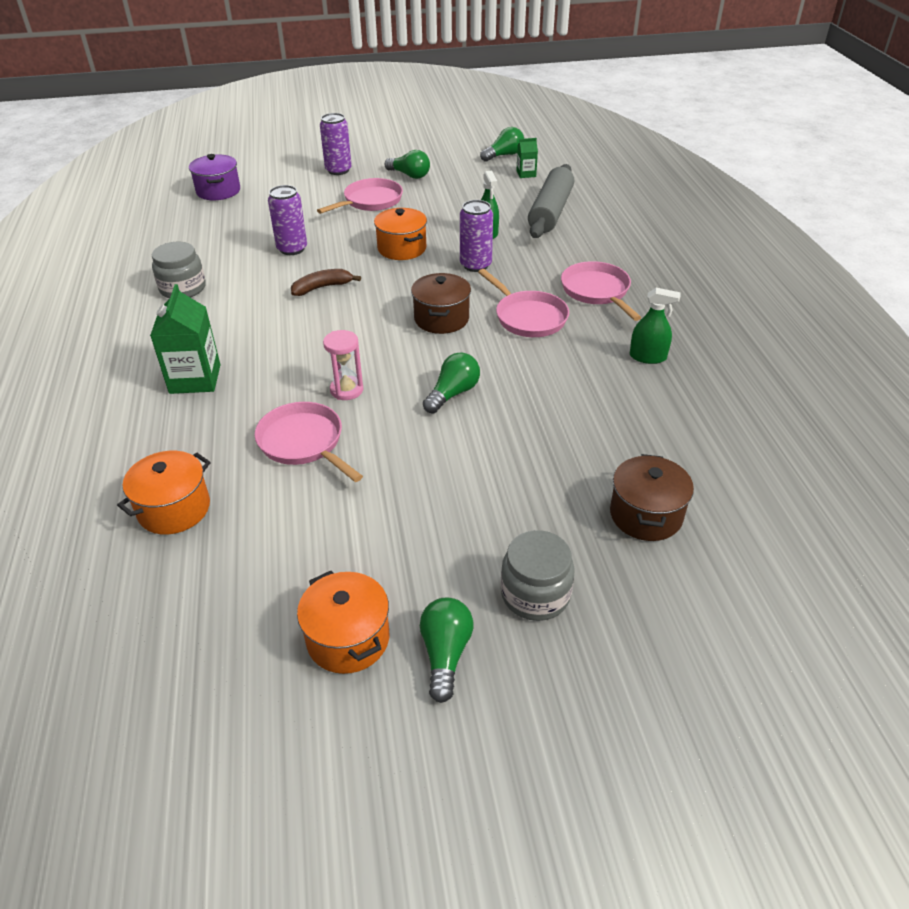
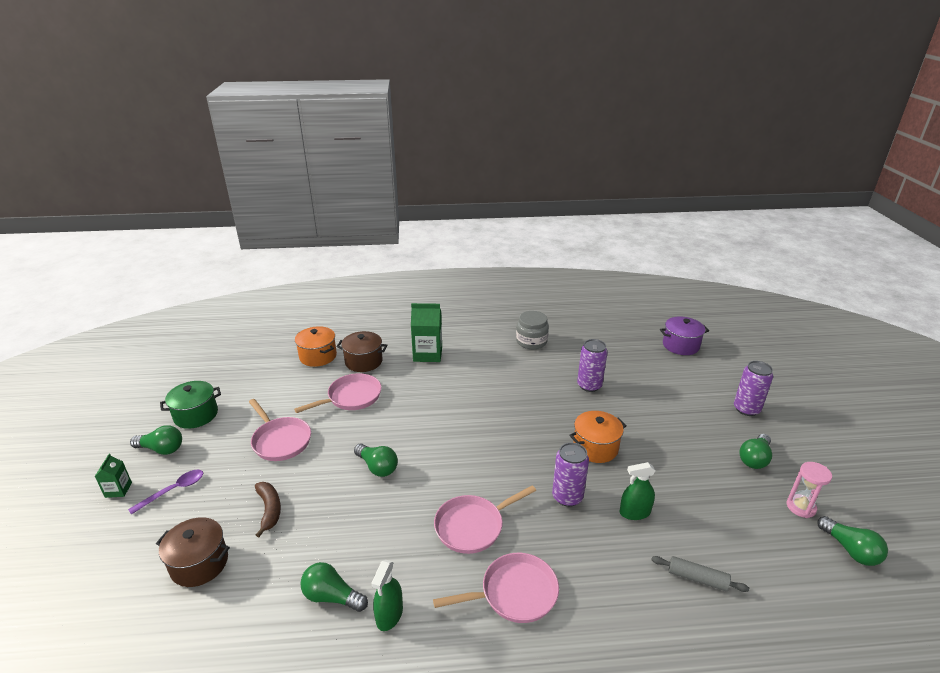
camera: 95 degrees right, 10 degrees down
brown banana [291,269,361,296] -> brown banana moved to [255,482,281,537]
orange pot [297,571,389,674] -> green pot [160,381,221,429]
pink pan [317,178,403,214] -> pink pan moved to [249,399,311,461]
pink hourglass [323,330,363,400] -> pink hourglass moved to [786,462,832,518]
brown pot [411,273,471,334] -> brown pot moved to [336,331,388,372]
grey jar [501,530,575,621] -> purple spoon [128,470,203,515]
green carton [516,138,538,178] -> green carton moved to [95,454,132,498]
grey rolling pin [528,164,574,238] -> grey rolling pin [651,556,749,592], size x0.49
none -> green light bulb [300,562,368,612]

